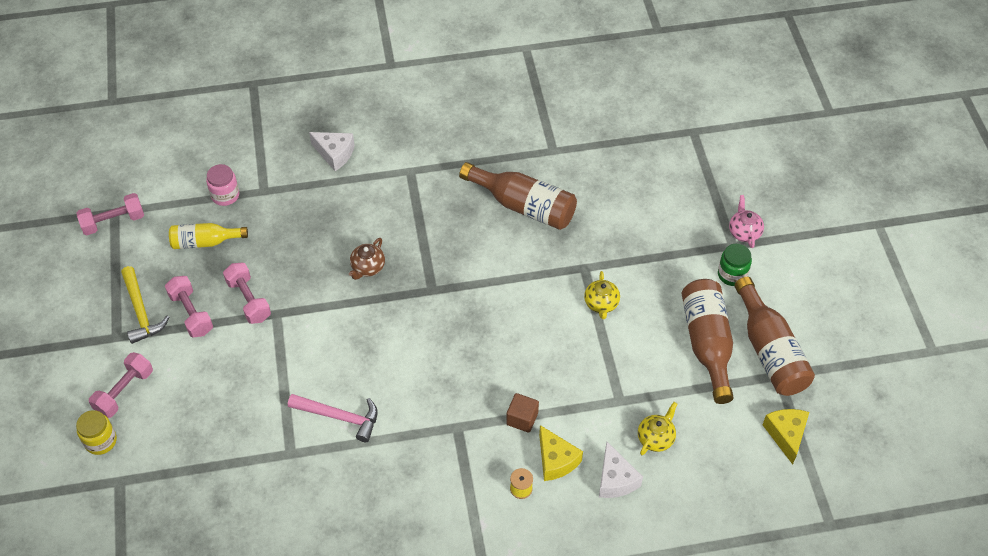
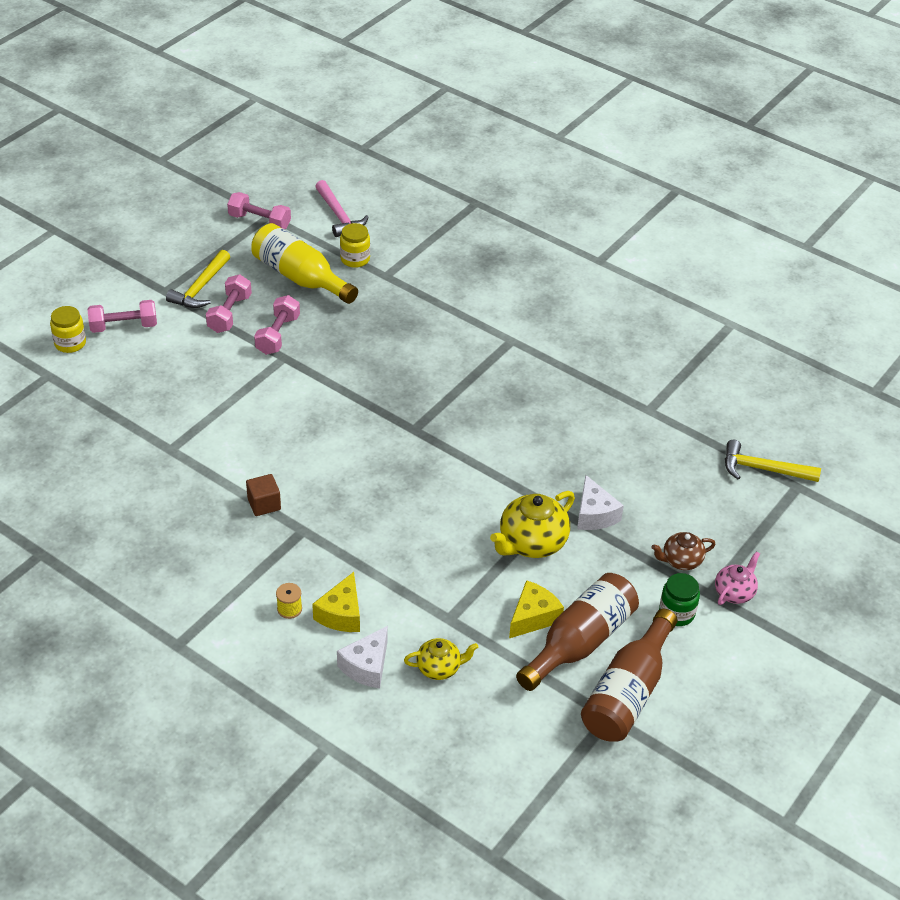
camera: 45 degrees right, 10 degrees down
yellow bottle [169,223,248,249] -> yellow bottle [251,223,358,304], size x1.61
pink jar [206,164,239,206] -> yellow jar [340,223,370,268]
pink hammer [288,394,378,442] -> pink hammer moved to [315,180,369,237]
white cheese [309,132,355,171] -> white cheese moved to [577,475,624,530]
brown teapot [349,238,385,280] -> brown teapot moved to [651,532,716,570]
brown bottle [459,162,577,230] -> none
brown cube [506,393,539,433] -> brown cube moved to [246,474,281,516]
yellow teapot [584,271,620,319] -> yellow teapot [490,491,575,558], size x1.69
yellow cheese [763,409,809,464] -> yellow cheese moved to [509,580,564,638]
none -> yellow hammer [725,440,821,482]

